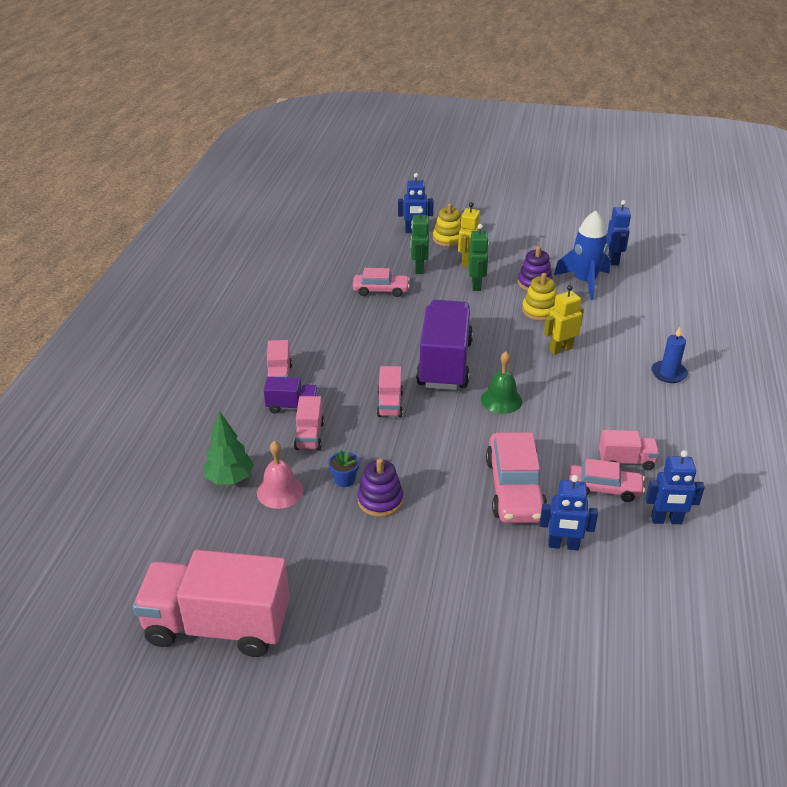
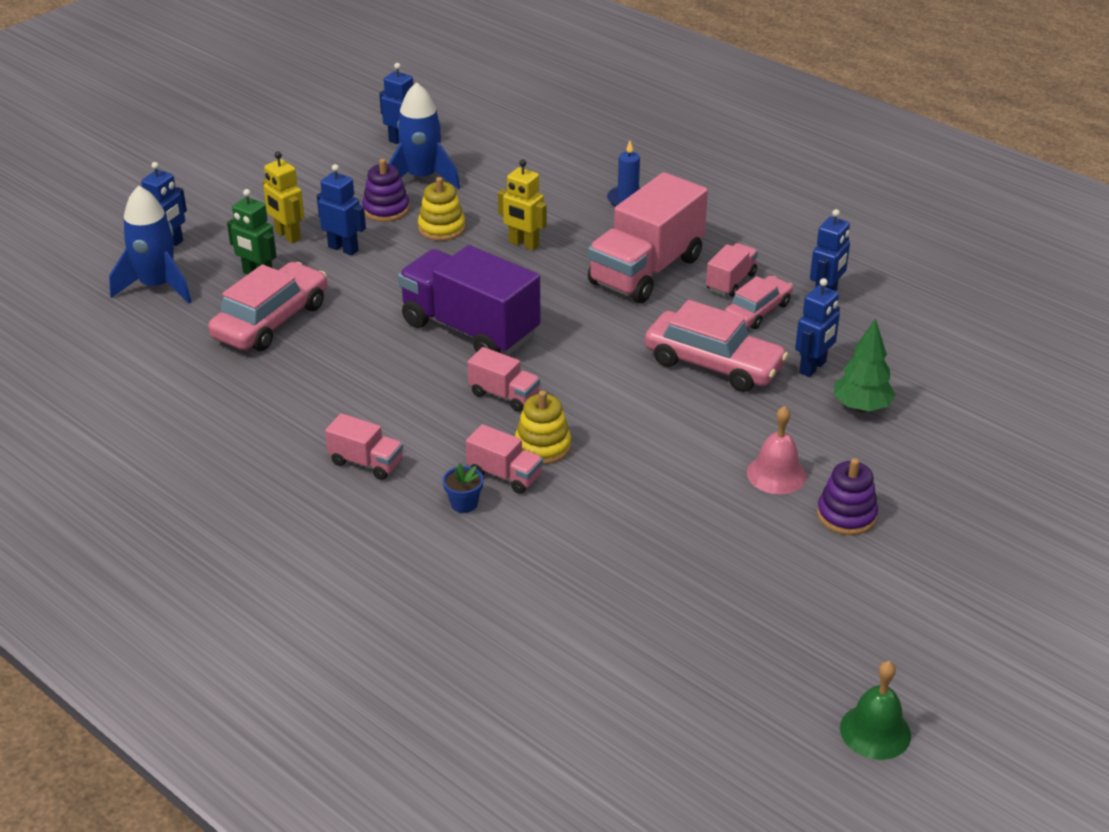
camera: 60 degrees left, 0 degrees up
pink truck [133,550,290,657] -> pink truck moved to [588,172,708,303]
green tree [204,412,254,485] -> green tree moved to [834,318,896,412]
pink bell [257,441,303,509] -> pink bell moved to [747,406,806,494]
purple truck [264,377,319,414] -> none
blue flower pot [328,450,359,487] -> blue flower pot moved to [443,463,483,513]
pink car [353,268,410,297] -> pink car [208,262,327,351], size x1.60
purple stacking toy [358,458,403,517] -> purple stacking toy moved to [817,458,878,535]
yellow stacking toy [433,203,461,247] -> yellow stacking toy moved to [515,390,571,464]
green robot [468,224,489,291] -> blue robot [317,164,366,256]
green bell [481,351,522,414] -> green bell moved to [840,661,911,760]
yellow robot [544,285,584,355] -> yellow robot turned 60 degrees counterclockwise [498,159,547,251]
none -> blue rocket [109,186,192,304]

